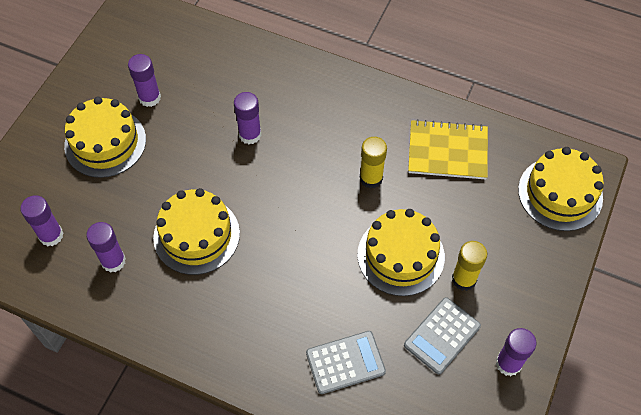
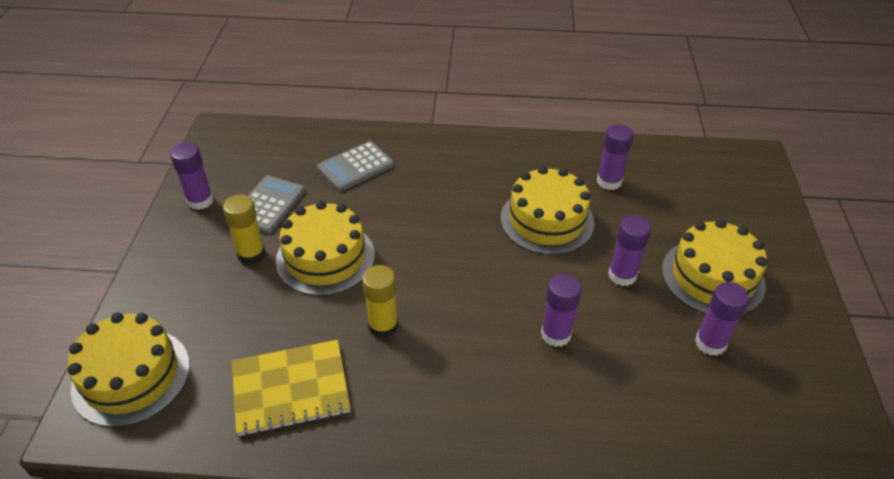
camera: 160 degrees right, 15 degrees down
purple glue stick [20,195,63,246] -> purple glue stick moved to [608,215,651,286]

